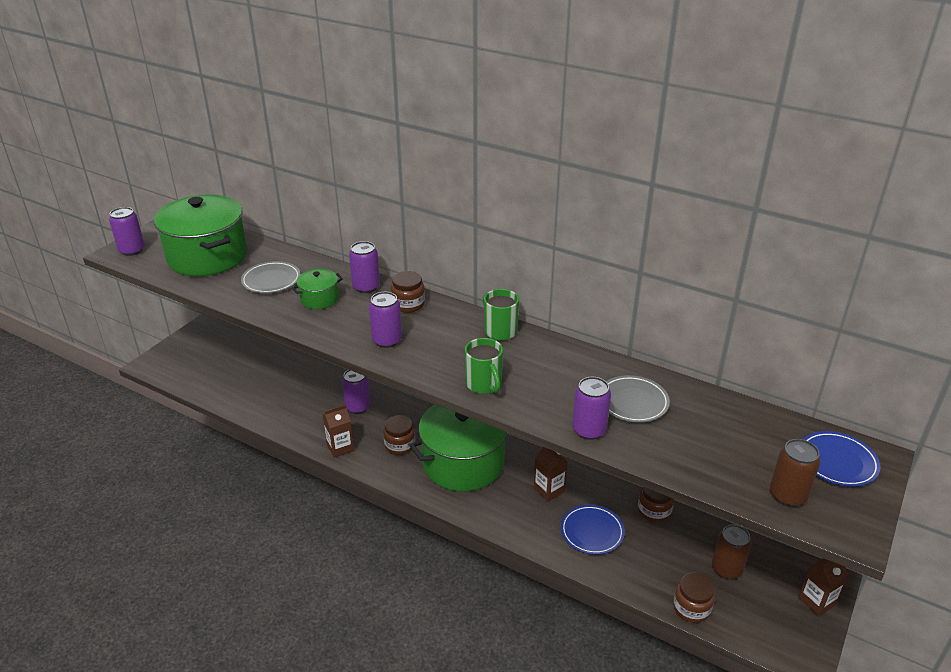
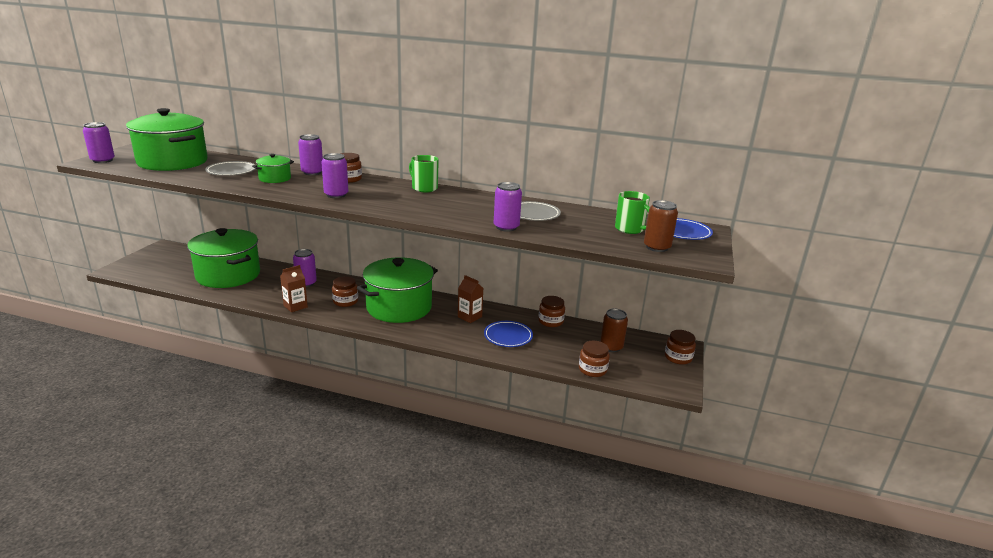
camera: 15 degrees left, 10 degrees down
green mug [465,338,503,394] -> green mug moved to [615,191,650,234]
brown carton [798,558,849,616] -> brown jar [665,330,696,365]
none -> green pot [187,228,260,288]

